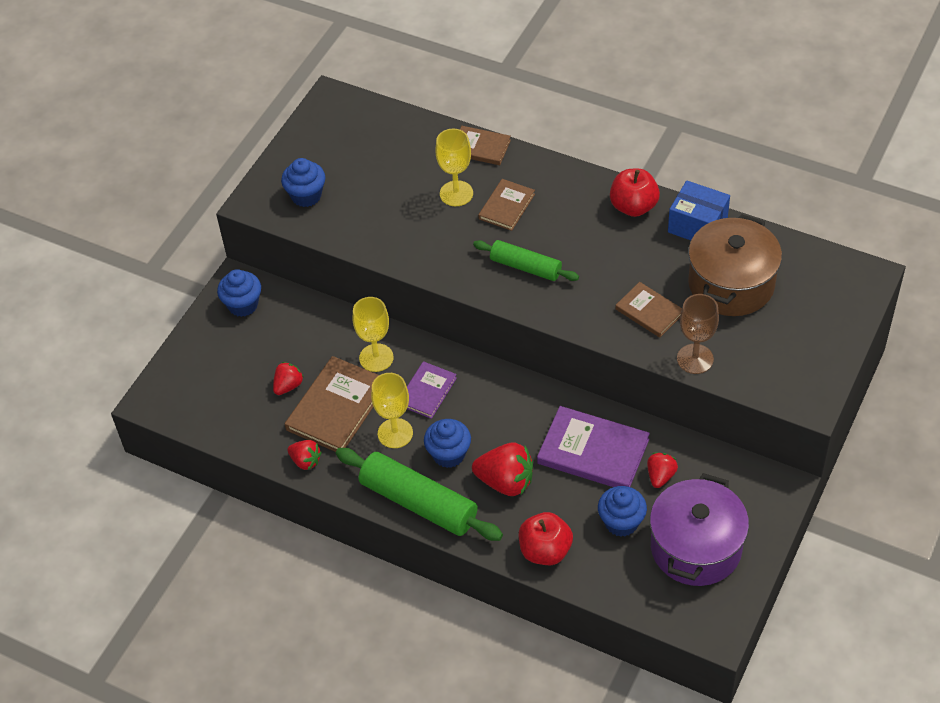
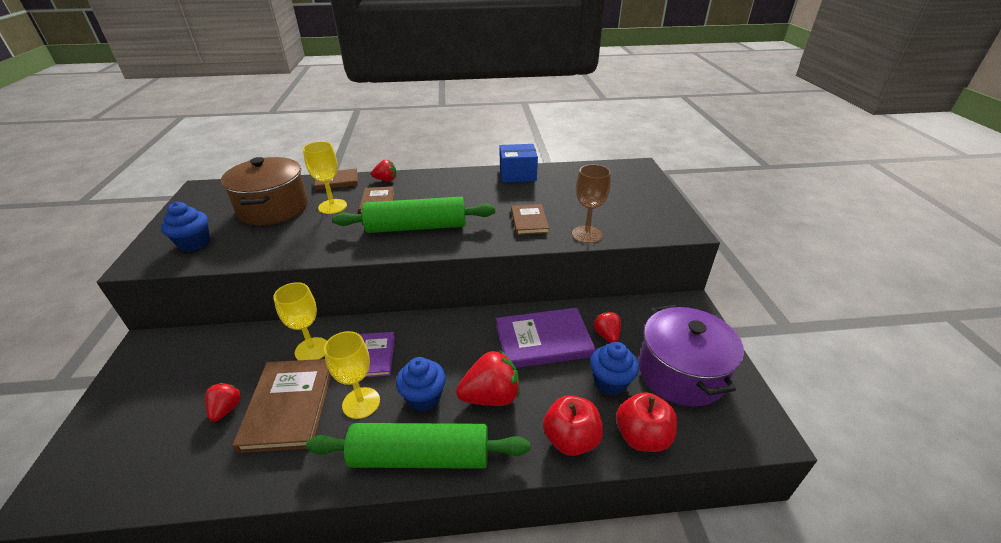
camera: 35 degrees left, 15 degrees down
blue cupcake [217,269,261,317] -> none
red strawberry [287,440,322,470] -> red strawberry moved to [371,160,396,181]
green rolling pin [473,240,579,281] -> green rolling pin [332,197,495,233], size x1.63
red apple [610,169,660,217] -> red apple moved to [616,392,677,452]
brown book [615,282,682,338] -> brown book turned 75 degrees clockwise [511,204,549,235]
brown pot [688,214,782,316] -> brown pot moved to [221,157,308,225]

